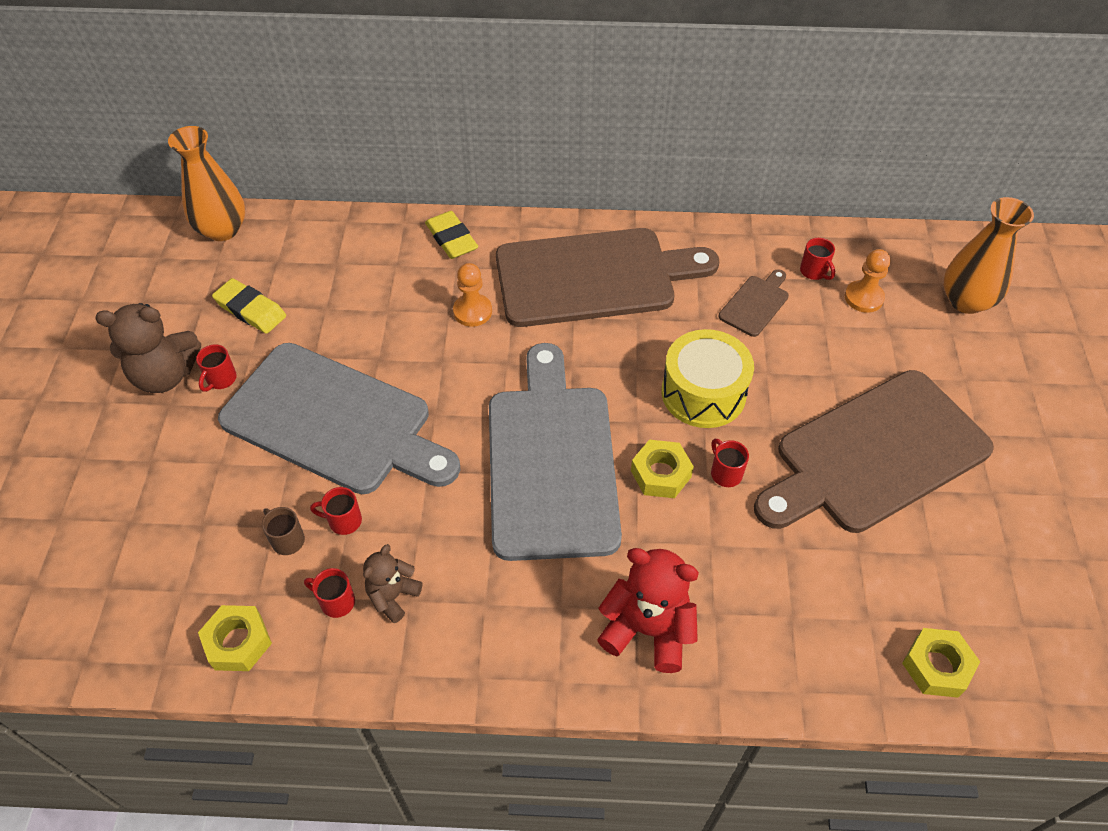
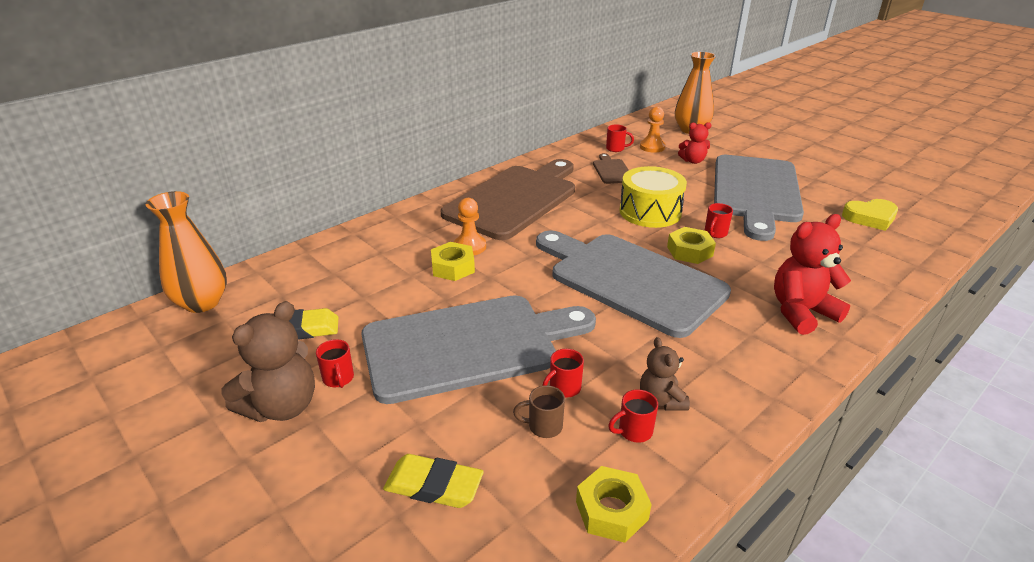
camera: 45 degrees left, 20 degrees down
yellow eraser [425,211,478,259] -> yellow eraser moved to [383,454,484,508]
red mug [711,439,749,487] -> red mug turned 75 degrees counterclockwise [704,203,733,238]
brown cutting board [754,370,994,533] -> grey cutting board [714,155,804,241]
yellow nut [902,628,980,698] -> yellow nut moved to [431,242,475,281]
none -> red teddy bear [678,122,711,164]
none -> yellow heart [842,199,898,231]

